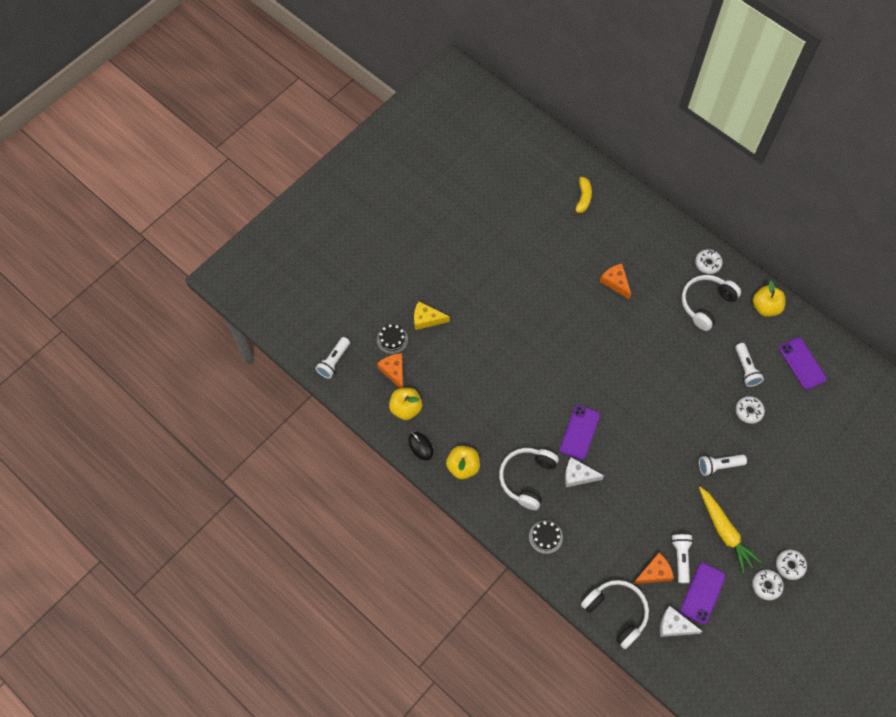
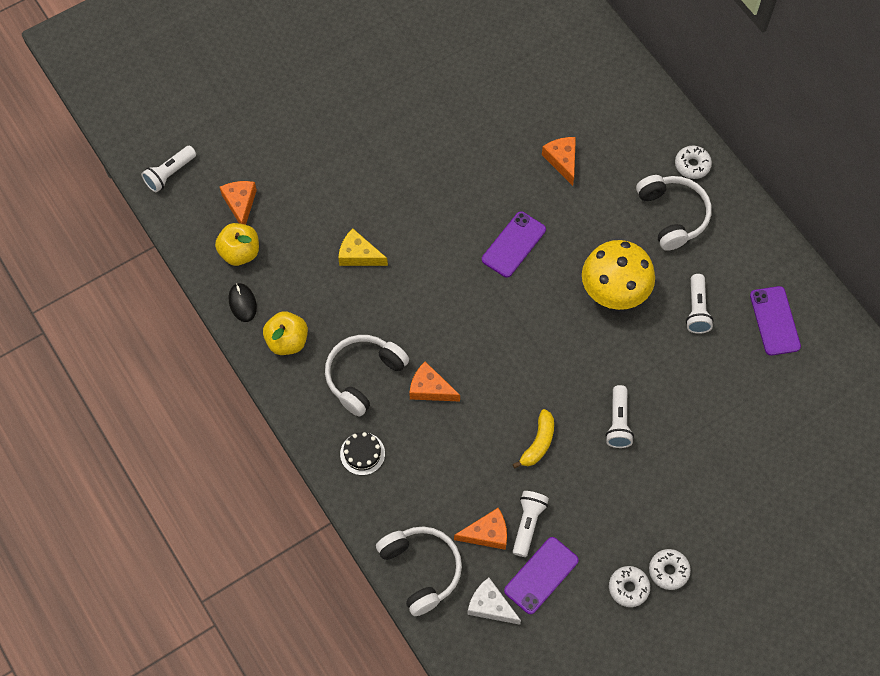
camera: 15 degrees right, 0 degrees up
black cake [377,324,408,354] -> none
yellow cheese [414,301,450,330] -> yellow cheese moved to [338,228,388,266]
purple phone [560,405,600,460] -> purple phone moved to [482,212,546,278]
white cheese [565,457,604,487] -> orange cheese [409,361,460,402]
yellow banana [572,177,592,216] -> yellow banana moved to [513,409,554,468]
white headphones [682,275,741,331] -> white headphones turned 105 degrees clockwise [636,175,712,251]
white flashlight [699,454,747,476] -> white flashlight turned 90 degrees counterclockwise [605,385,634,448]
yellow carrot [699,487,761,573] -> none
white donut [736,396,765,424] -> none
yellow apple [753,281,786,317] -> none
none -> yellow mushroom [582,240,655,310]

